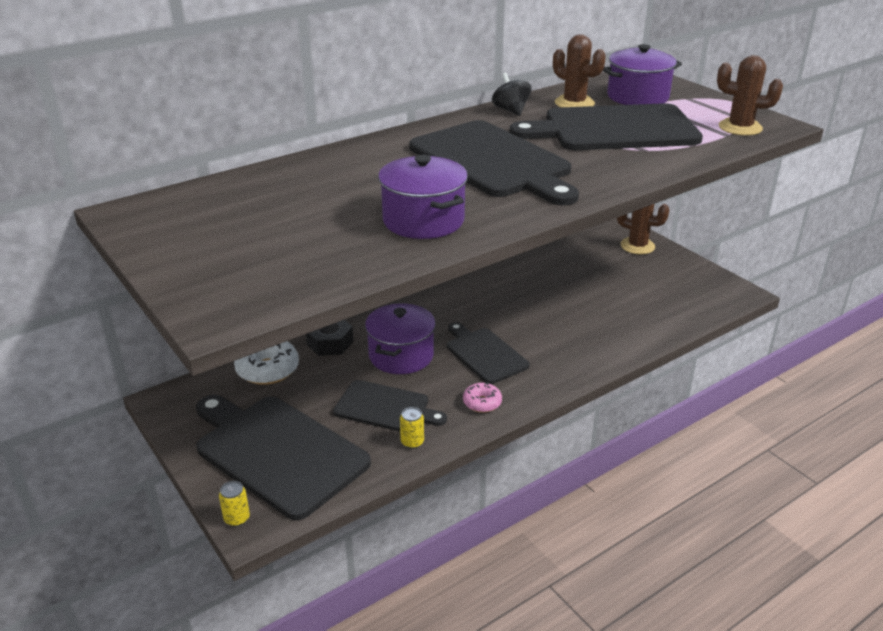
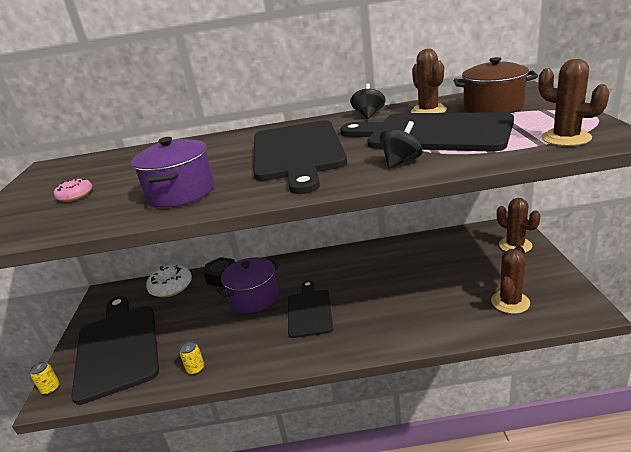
camera: 35 degrees right, 5 degrees down
black cutting board [333,380,447,432] -> none
pink donut [463,382,502,413] -> pink donut moved to [54,179,92,202]
purple pot [603,44,682,105] -> brown pot [454,57,538,113]
none -> black spinning top [379,121,423,169]
none -> brown cactus [491,246,530,314]

